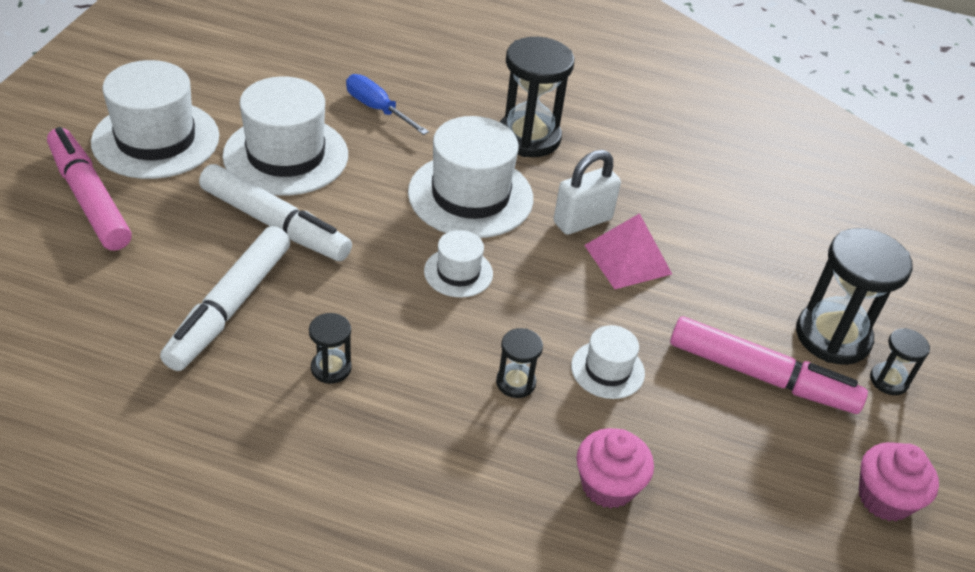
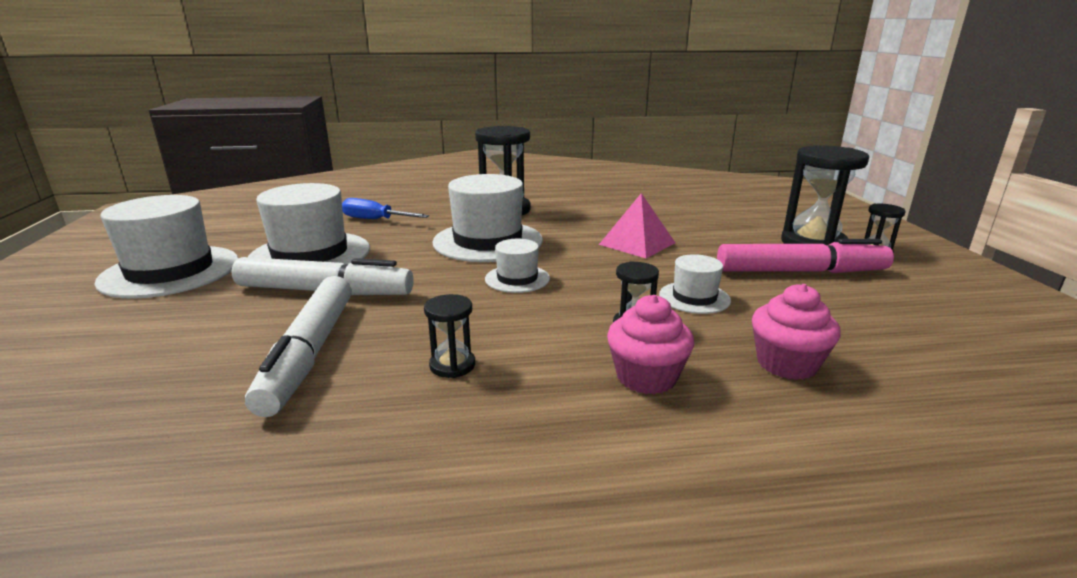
camera: 20 degrees left, 20 degrees down
pink marker [47,127,132,251] -> none
white padlock [554,150,621,235] -> none
pink cupcake [859,442,939,521] -> pink cupcake moved to [607,295,694,394]

